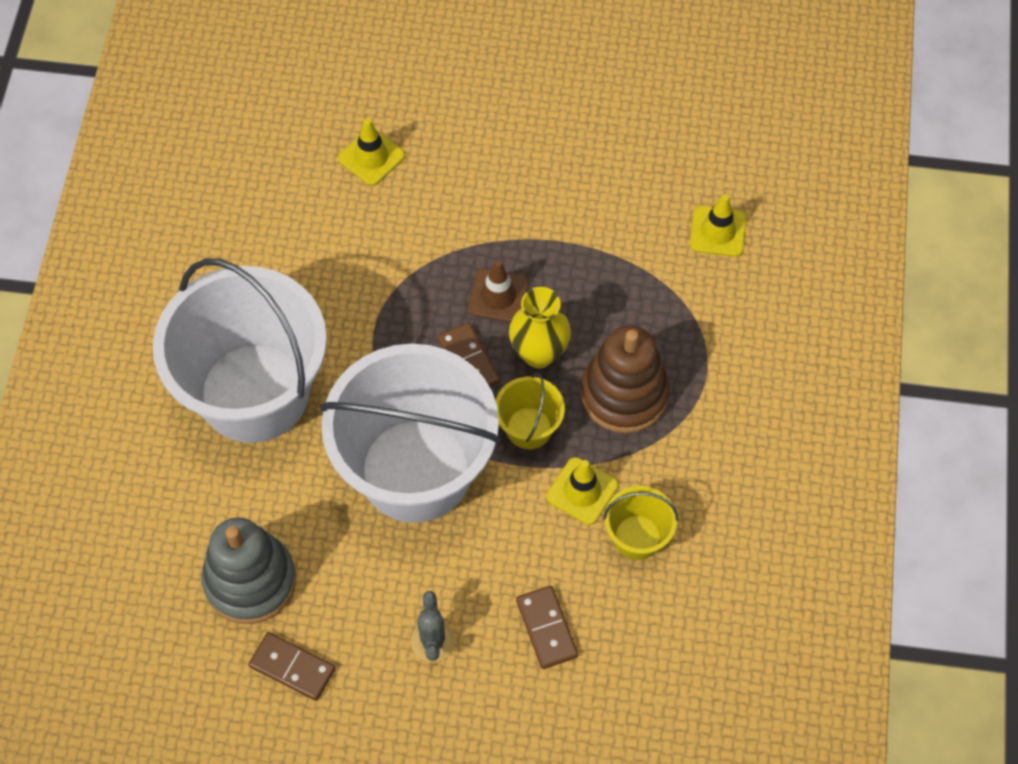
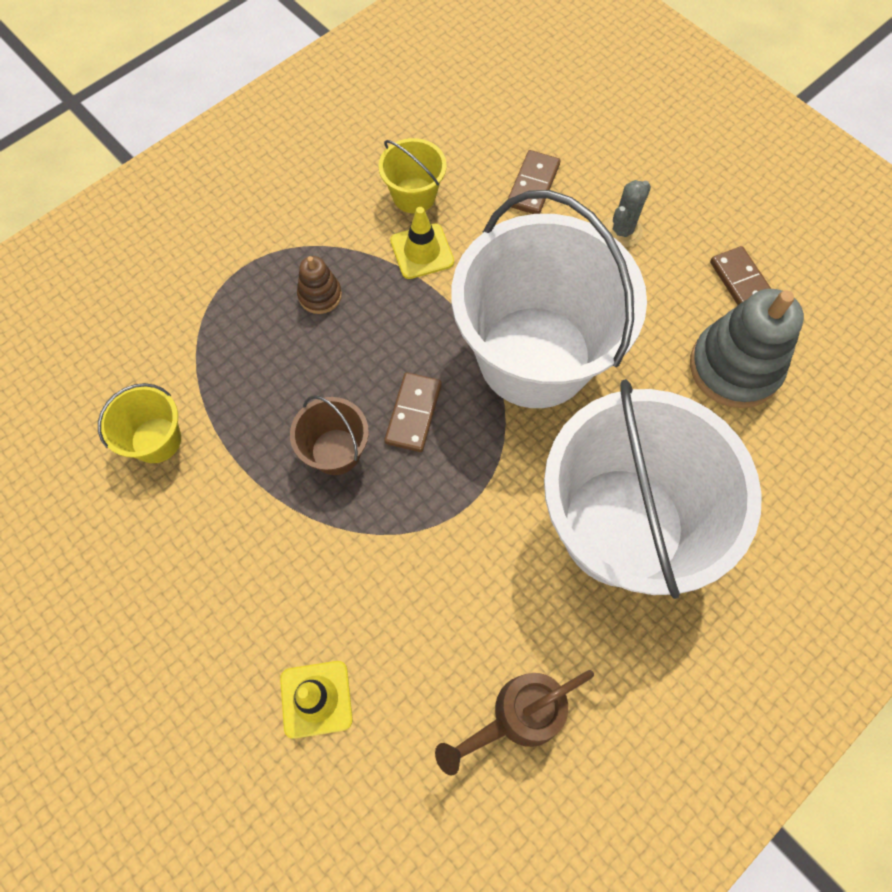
camera: 140 degrees left, 5 degrees up
brown traffic cone [468,260,529,322] -> brown bucket [290,395,369,475]
yellow bucket [495,373,565,449] -> yellow bucket moved to [98,383,181,463]
yellow vase [509,287,571,368] -> none
brown stacking toy [581,325,670,433] -> brown stacking toy [297,256,342,314], size x0.50
yellow traffic cone [690,194,746,257] -> none
none -> brown watering can [435,670,594,775]

